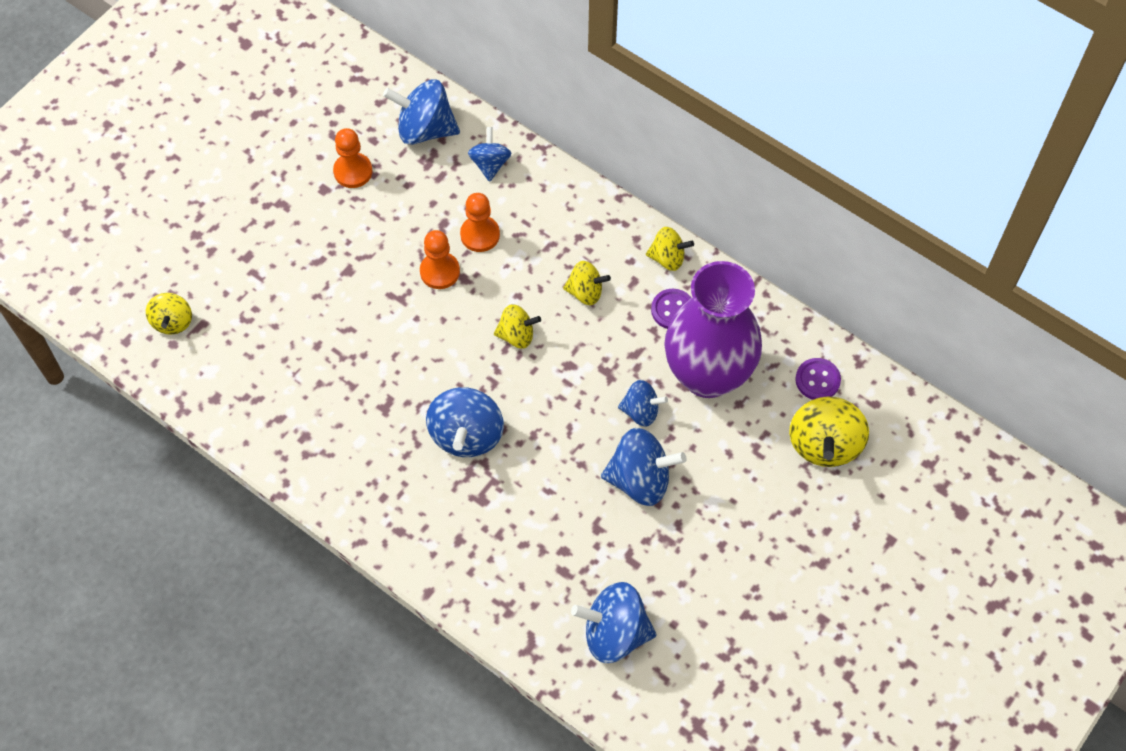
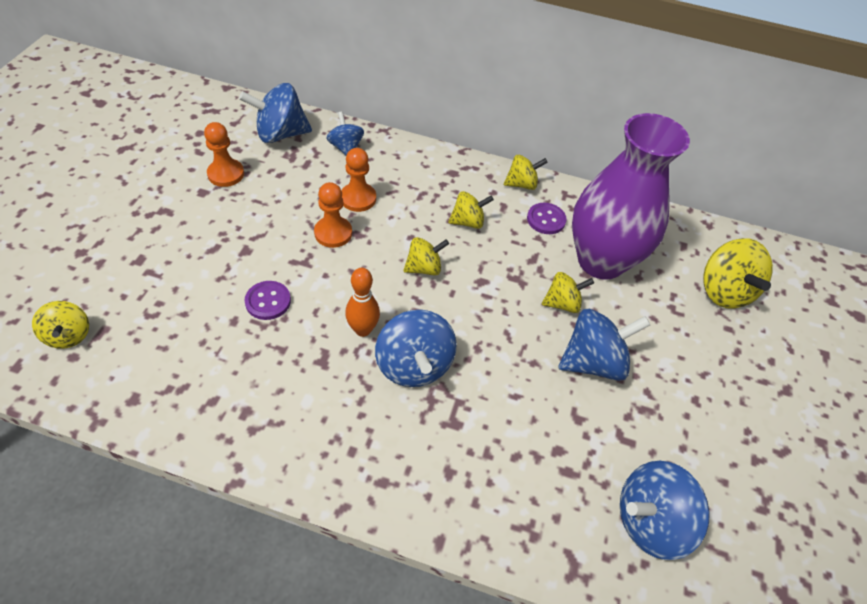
camera: 25 degrees left, 10 degrees down
blue spinning top [618,380,668,427] -> yellow spinning top [542,272,594,313]
purple button [795,358,841,400] -> purple button moved to [245,281,291,320]
none -> orange bowling pin [345,268,380,337]

